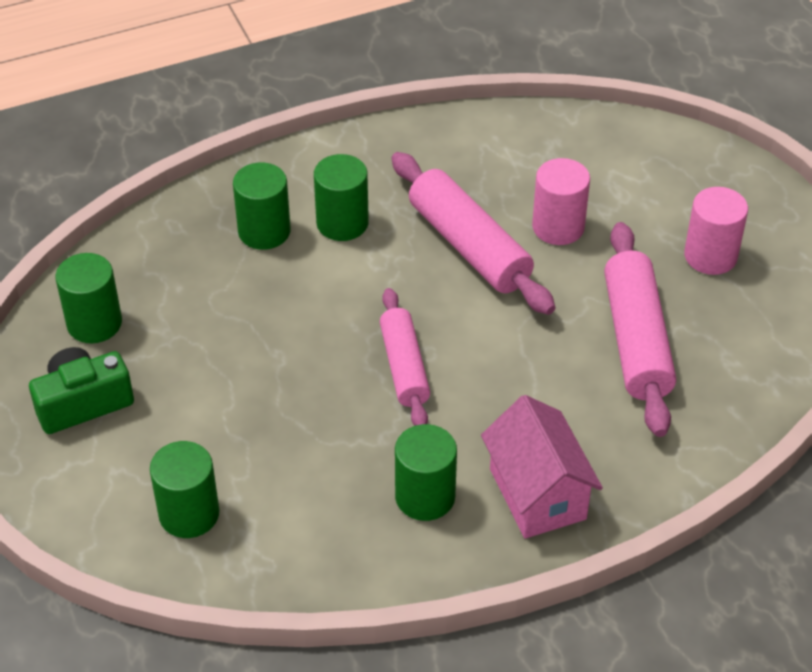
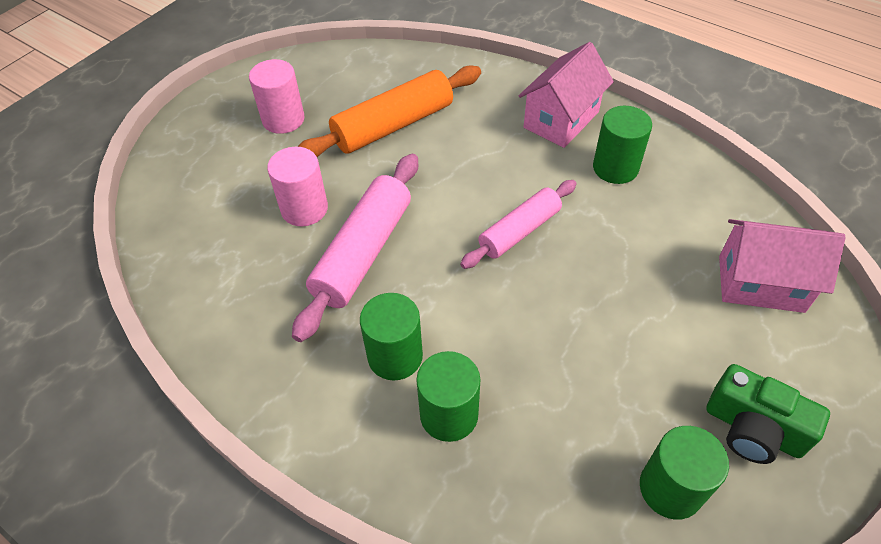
camera: 120 degrees left, 5 degrees up
green cylinder [150,441,219,538] -> pink house [719,219,846,313]
pink rolling pin [604,222,676,437] -> orange rolling pin [298,65,481,157]

